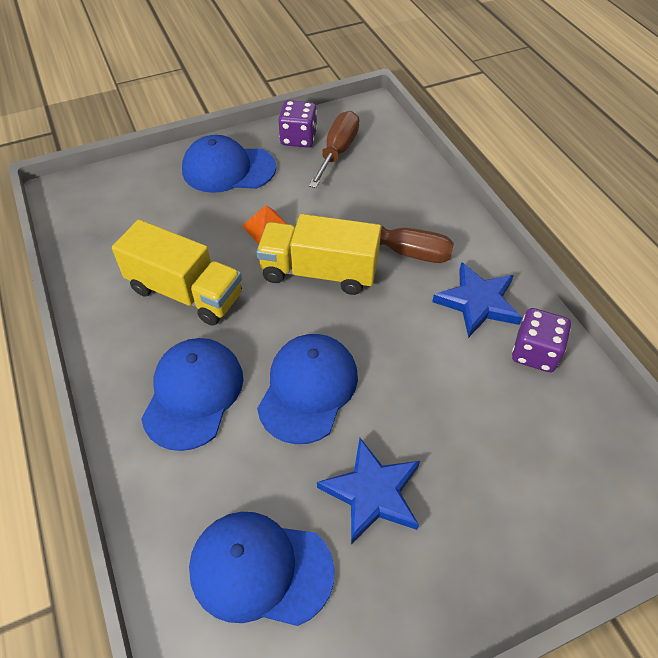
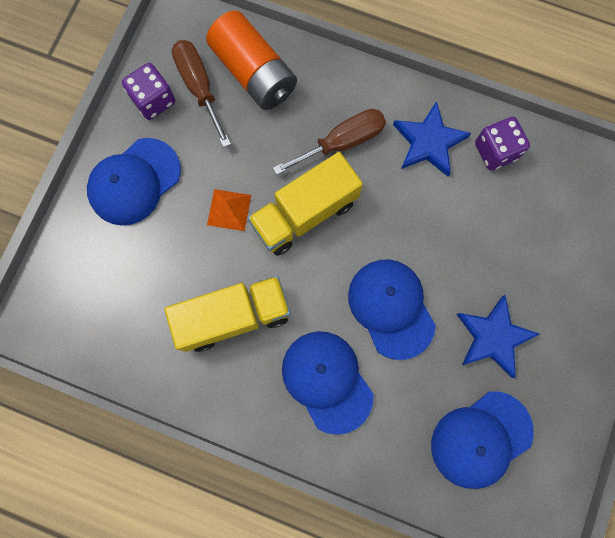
camera: 45 degrees left, 25 degrees up
none -> orange battery [206,10,297,110]

